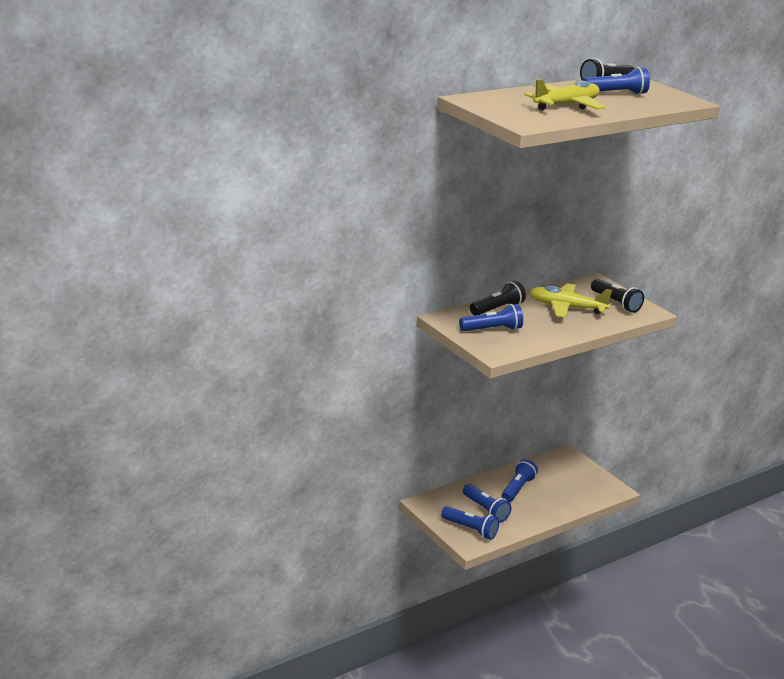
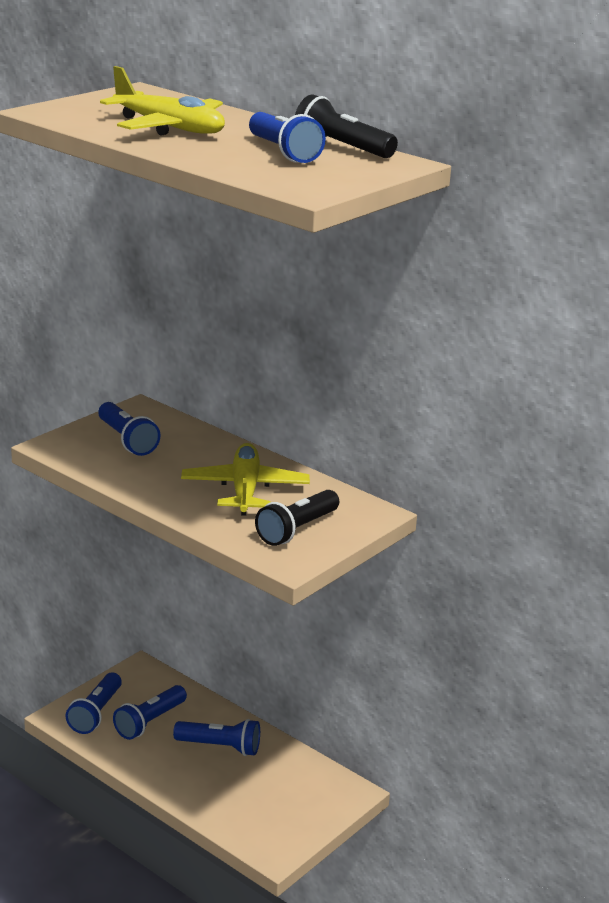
camera: 75 degrees right, 0 degrees up
black flashlight [470,281,526,315] -> none

